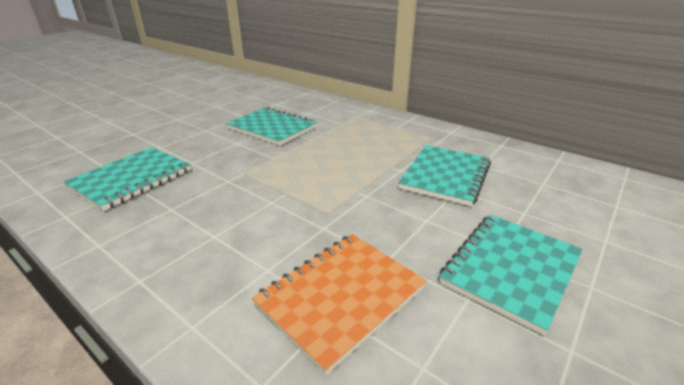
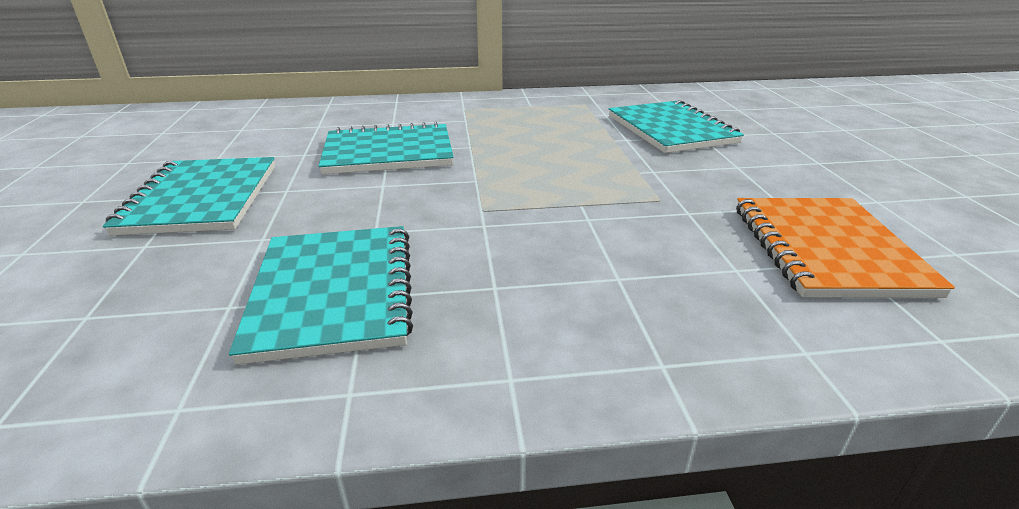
camera: 45 degrees left, 0 degrees up
turquoise notebook [439,214,582,336] -> turquoise notebook moved to [103,157,275,236]

